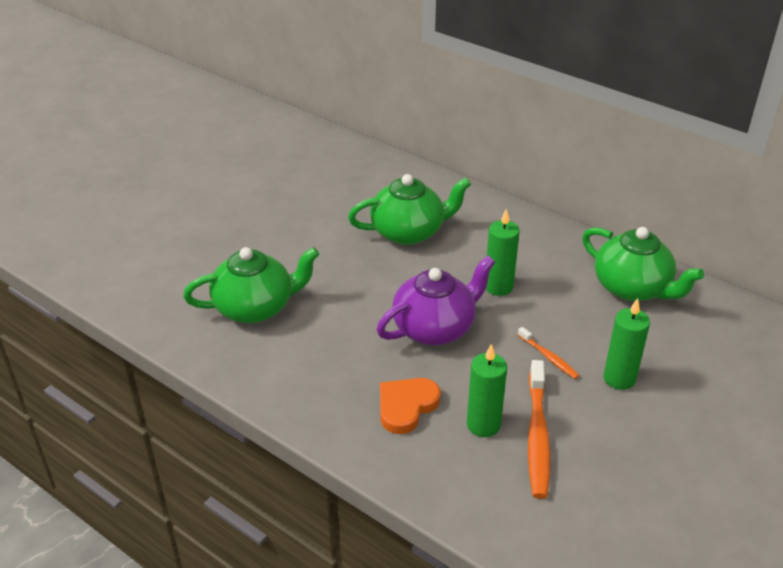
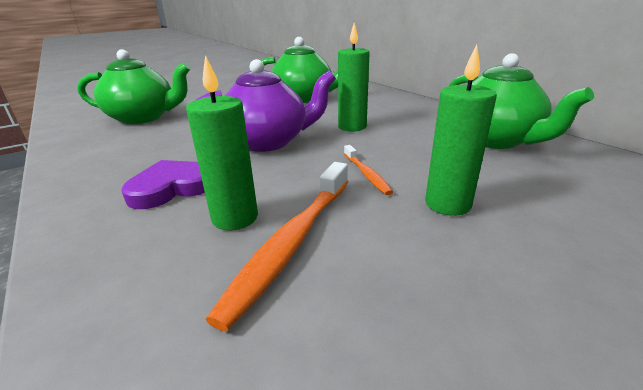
camera: 20 degrees right, 10 degrees down
orange heart [380,378,441,434] -> purple heart [121,160,205,209]

